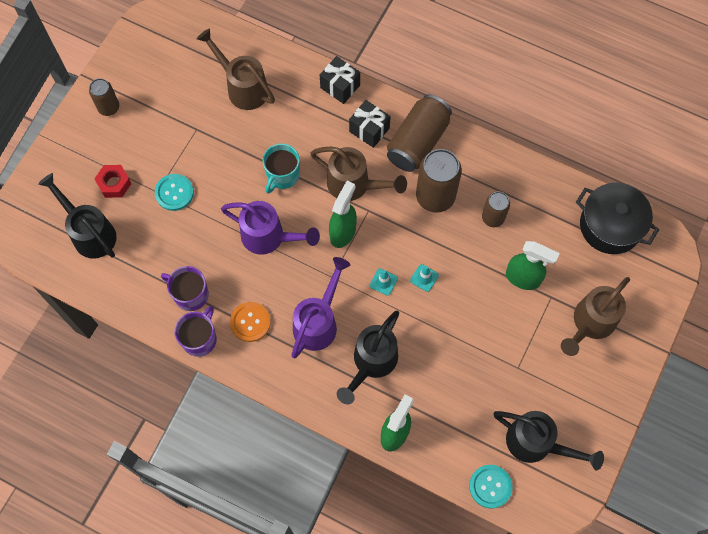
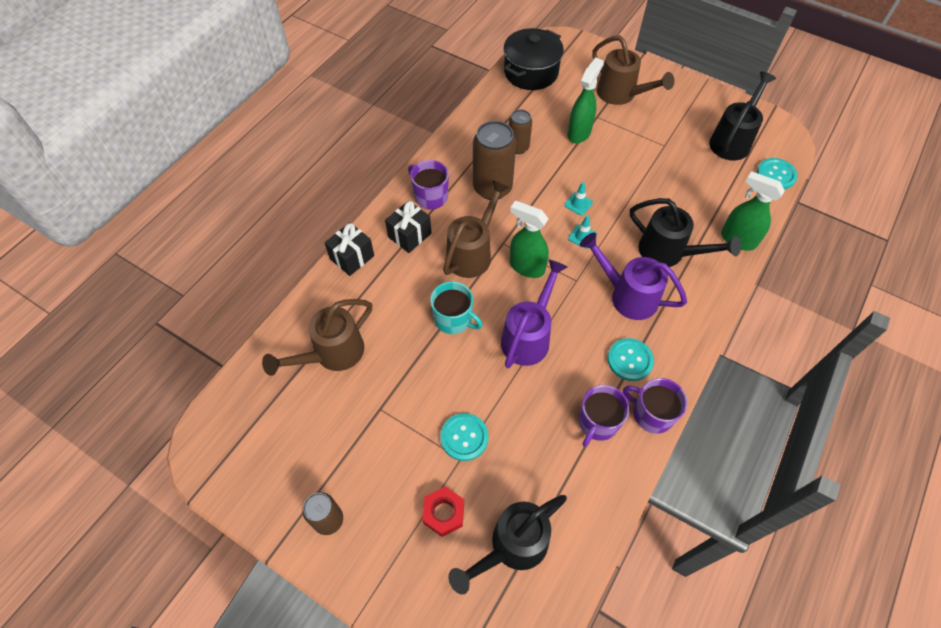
camera: 85 degrees left, 10 degrees down
orange button [230,302,271,342] -> turquoise button [608,338,654,381]
brown can [387,94,452,172] -> purple mug [408,160,449,210]

